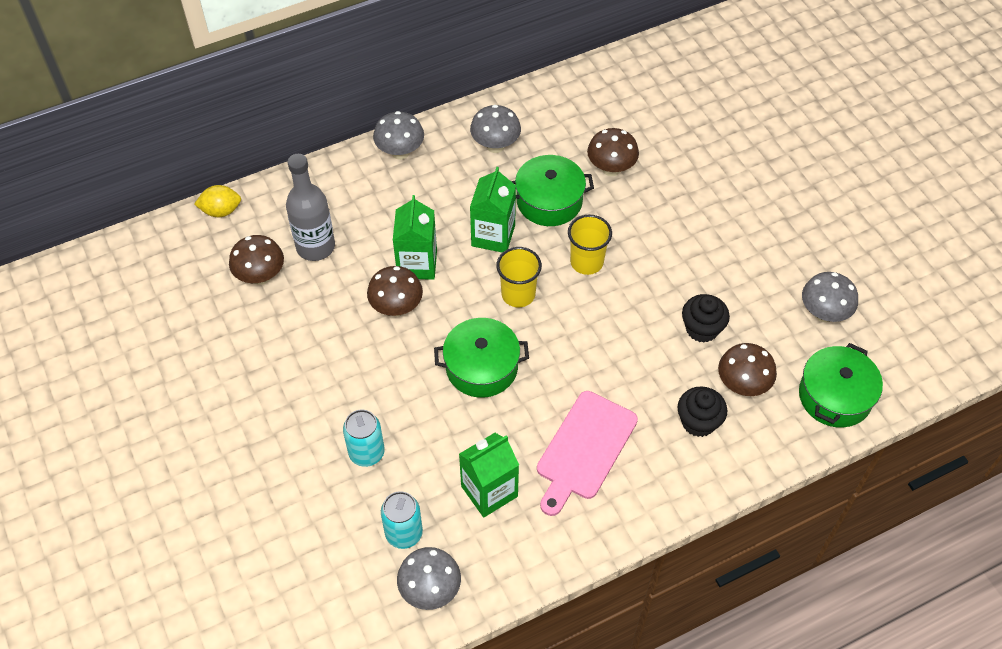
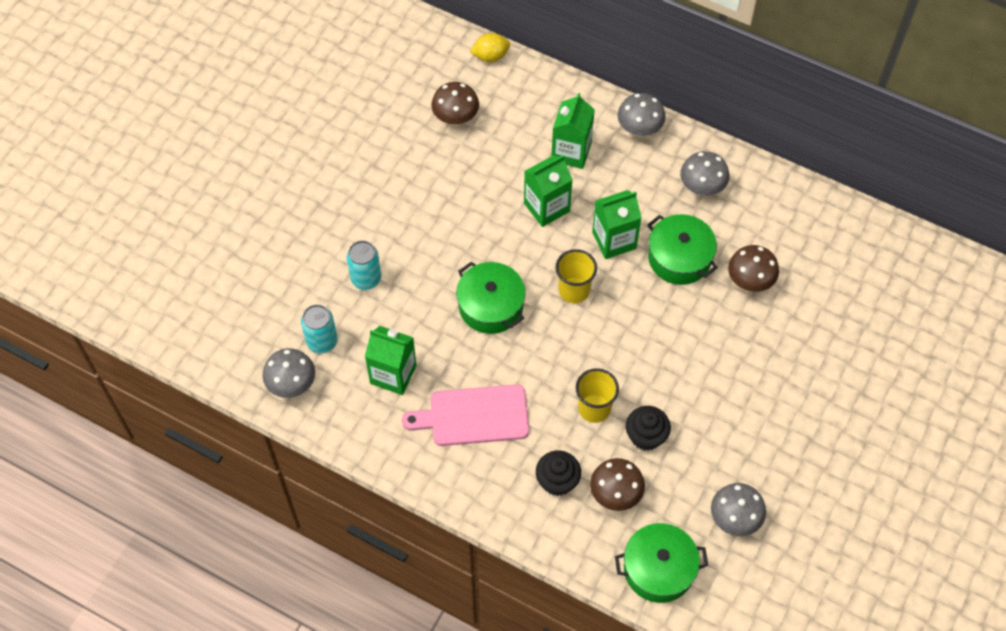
camera: 55 degrees right, 5 degrees up
yellow lemon [194,185,241,217] -> yellow lemon turned 60 degrees counterclockwise [470,33,510,62]
grey bottle [286,154,335,261] -> none
brown mushroom [367,266,423,316] -> none
yellow cup [568,215,612,275] -> yellow cup moved to [575,368,619,423]
none -> green carton [551,93,595,169]

